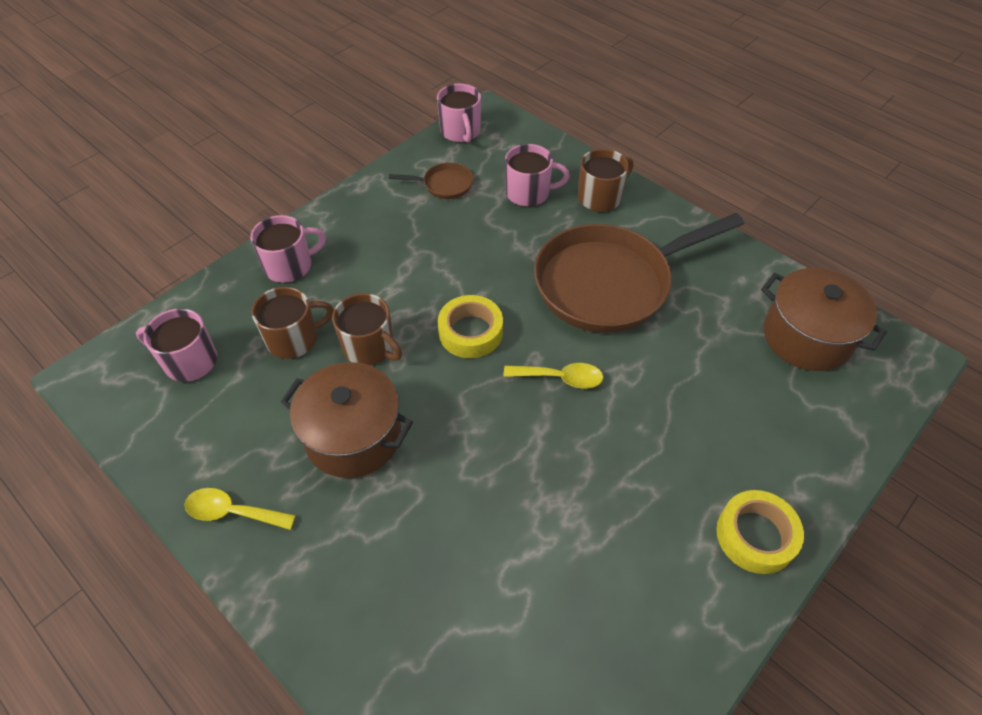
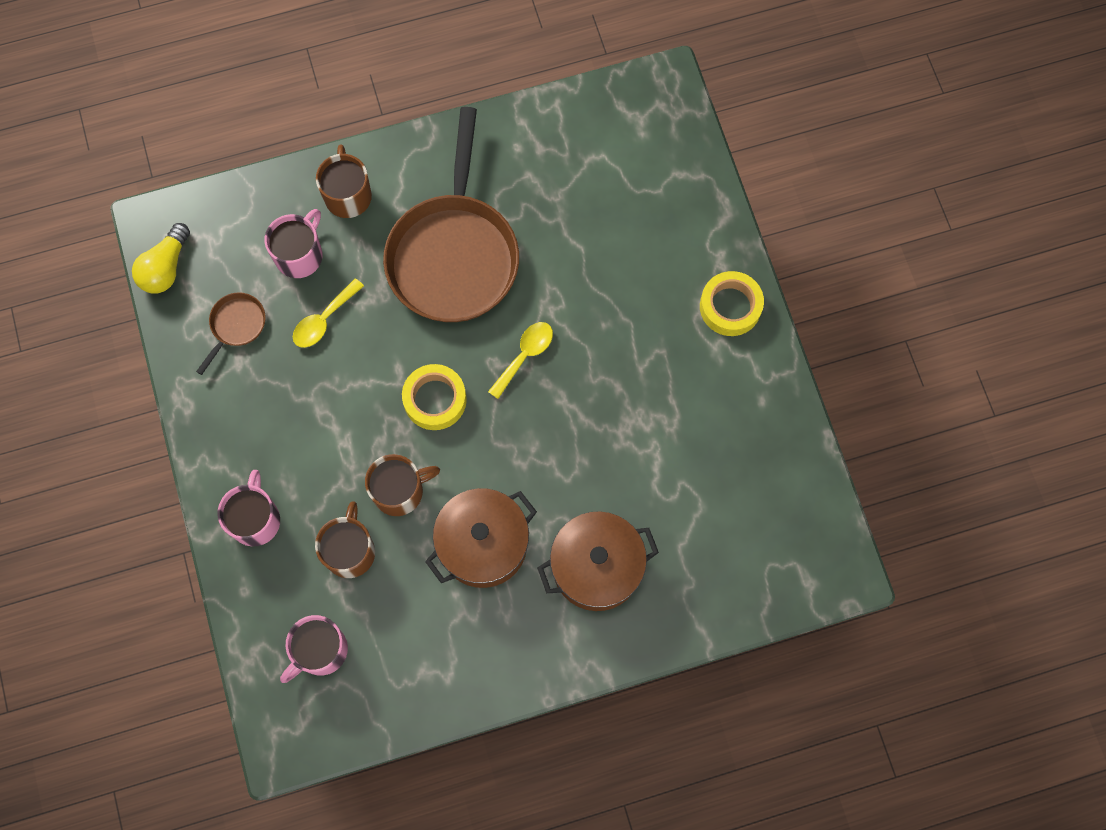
camera: 60 degrees left, 20 degrees up
yellow spoon [184,488,296,530] -> yellow spoon moved to [293,278,364,348]
pink mug [437,84,481,143] -> yellow light bulb [132,223,190,293]
brown pot [761,268,887,371] -> brown pot moved to [537,511,659,611]

